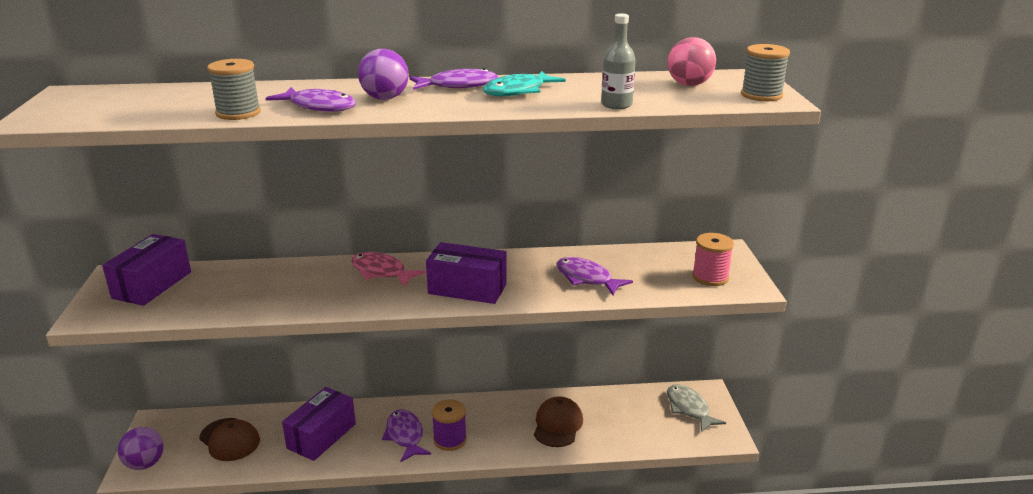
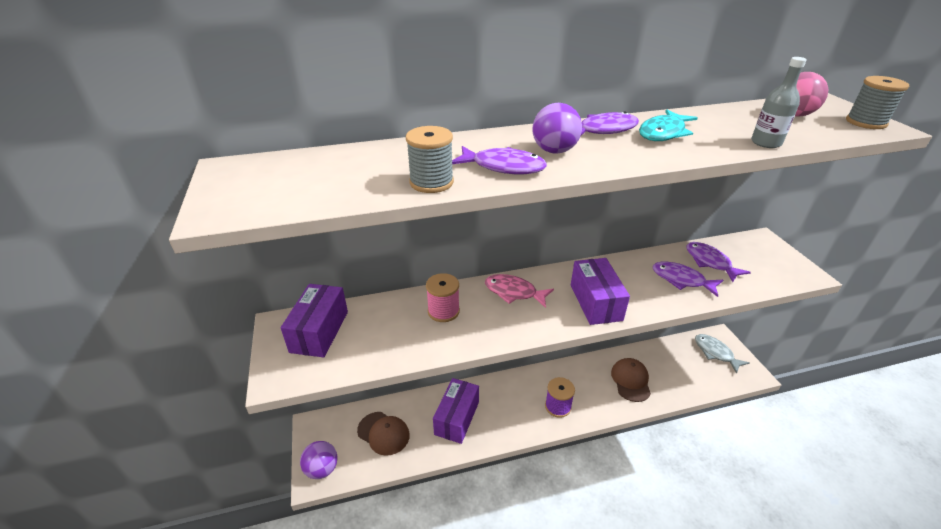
camera: 10 degrees left, 10 degrees up
purple fish [382,409,431,462] -> purple fish moved to [687,242,751,282]
purple box [426,242,507,304] -> purple box turned 75 degrees clockwise [571,258,630,325]
pink spool [692,233,734,286] -> pink spool moved to [426,273,460,322]

